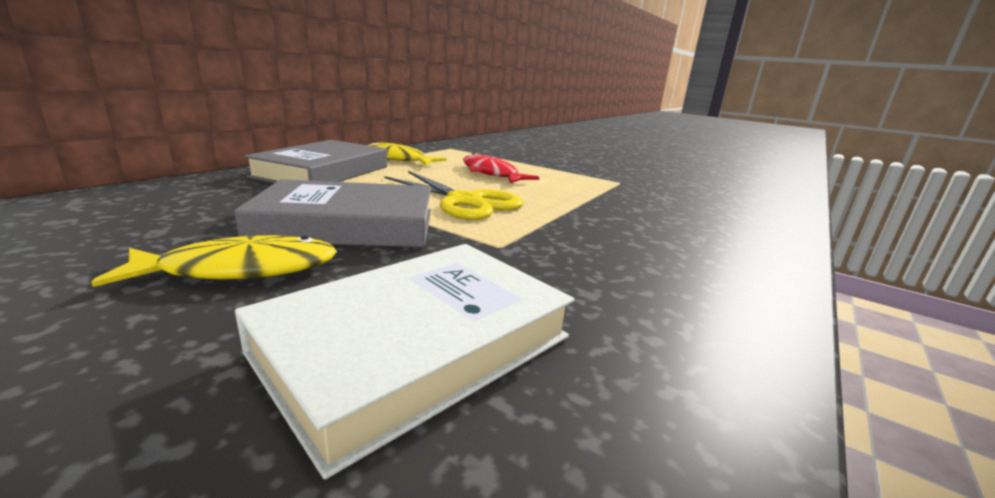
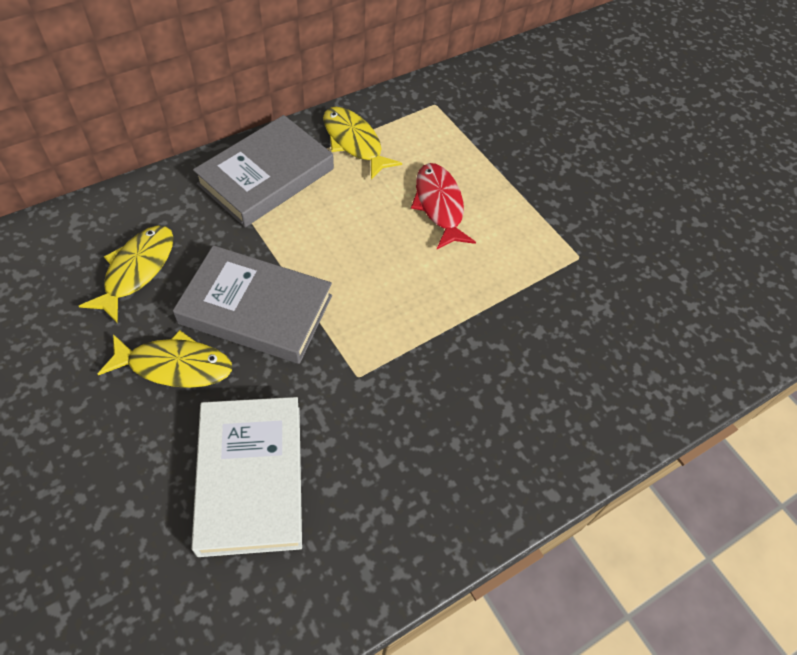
camera: 20 degrees right, 35 degrees up
white book [235,244,574,479] -> white book turned 75 degrees counterclockwise [191,397,302,557]
yellow scissors [384,171,524,220] -> none
none -> yellow fish [79,226,174,324]

